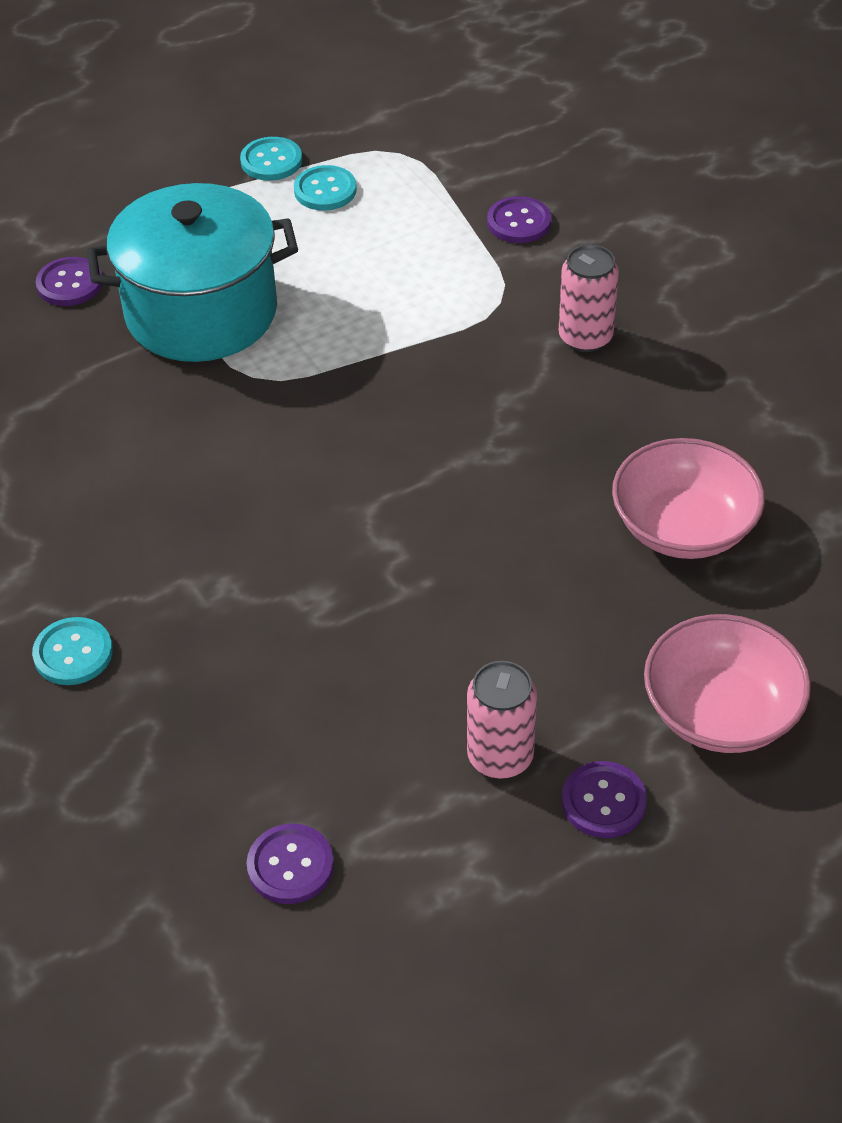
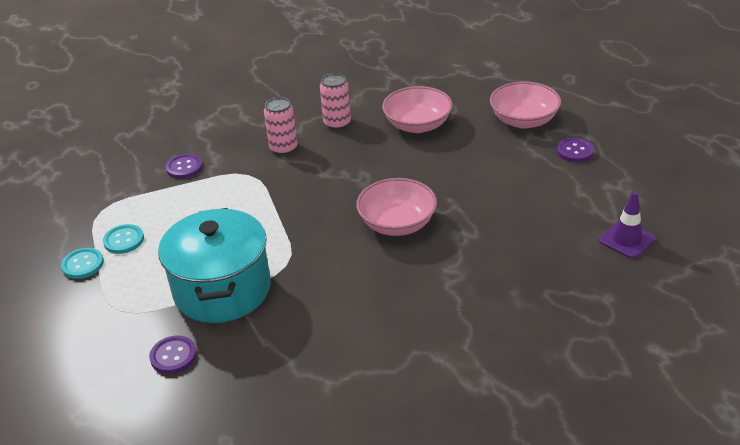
camera: 85 degrees left, 10 degrees down
turquoise button [32,617,113,685] -> none
purple button [247,824,334,904] -> purple traffic cone [599,191,655,259]
pink can [467,661,537,779] -> pink can moved to [320,73,351,130]
none -> pink bowl [356,178,437,236]

